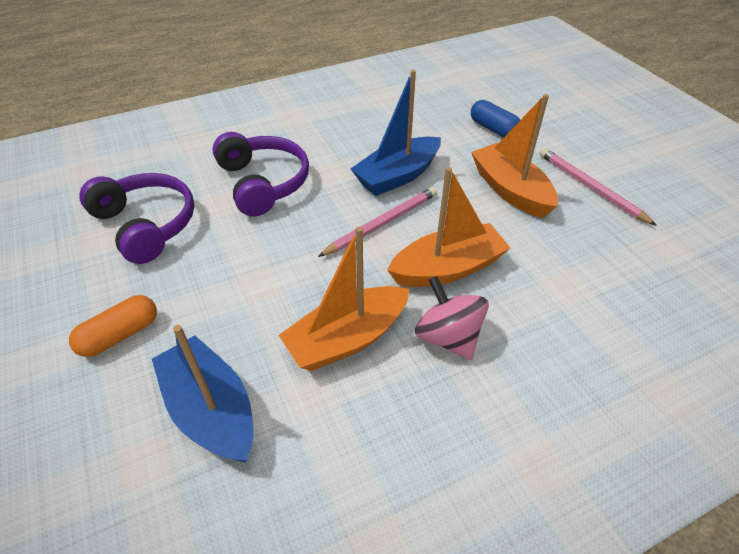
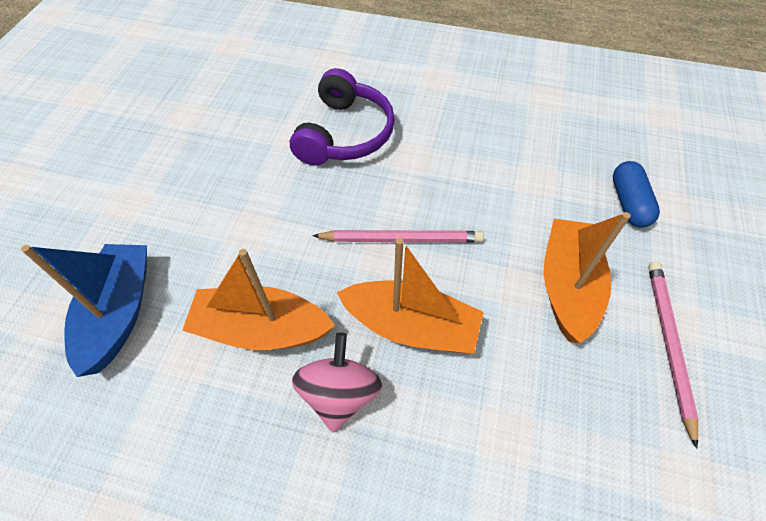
camera: 40 degrees right, 10 degrees up
orange capsule [69,295,157,357] -> none
purple headphones [79,173,194,264] -> none
blue boat [351,70,441,196] -> none

